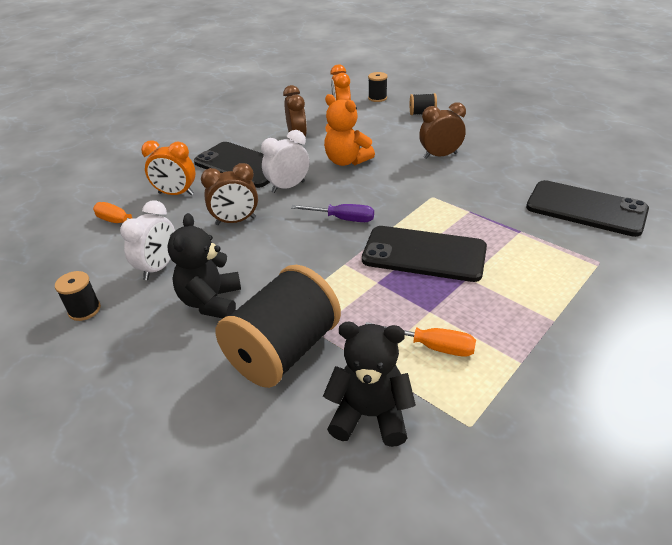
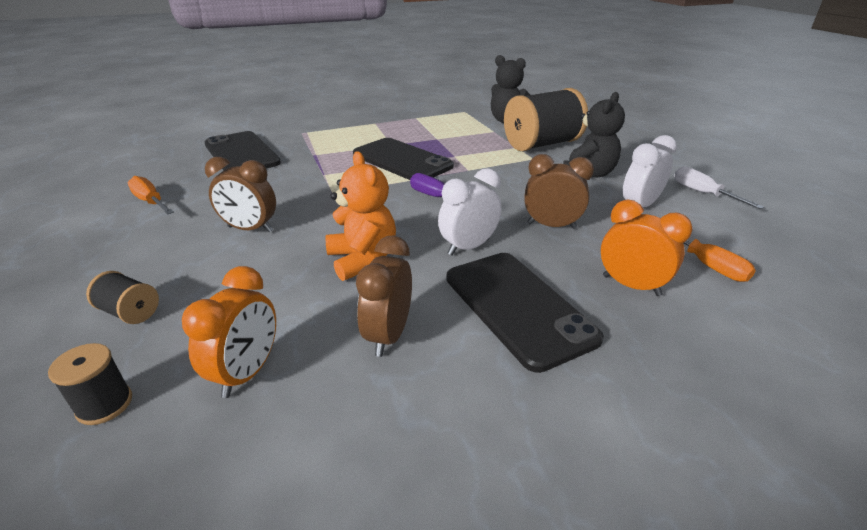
camera: 155 degrees left, 5 degrees down
black spool [55,271,101,321] -> white screwdriver [674,167,764,209]
white clock [261,130,309,193] -> white clock turned 150 degrees clockwise [438,168,502,256]
orange screwdriver [366,322,476,357] -> orange screwdriver moved to [128,176,174,214]

